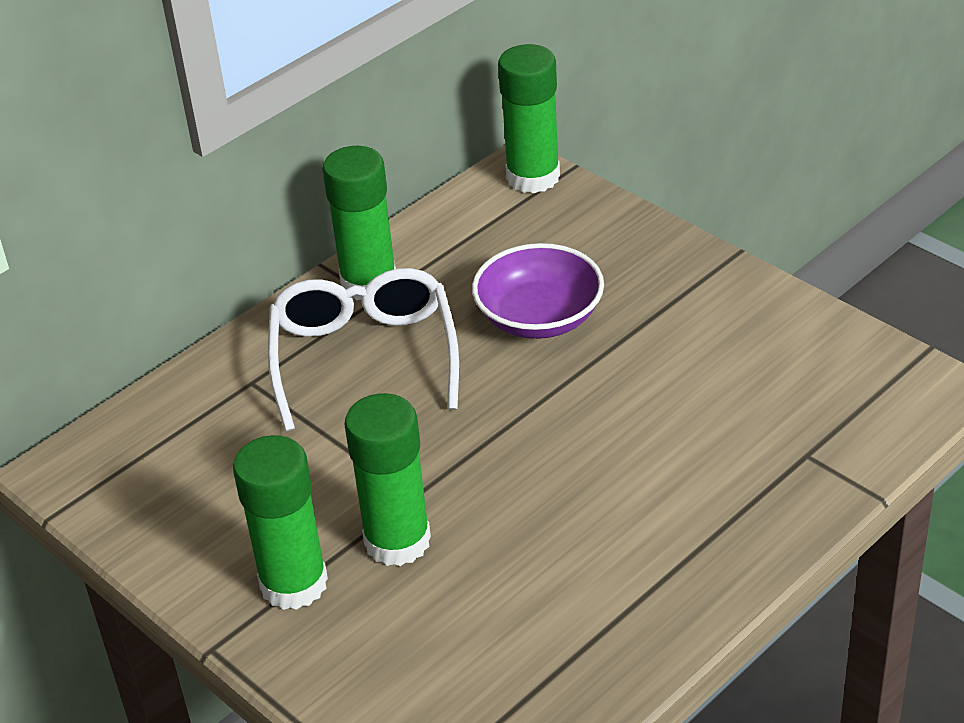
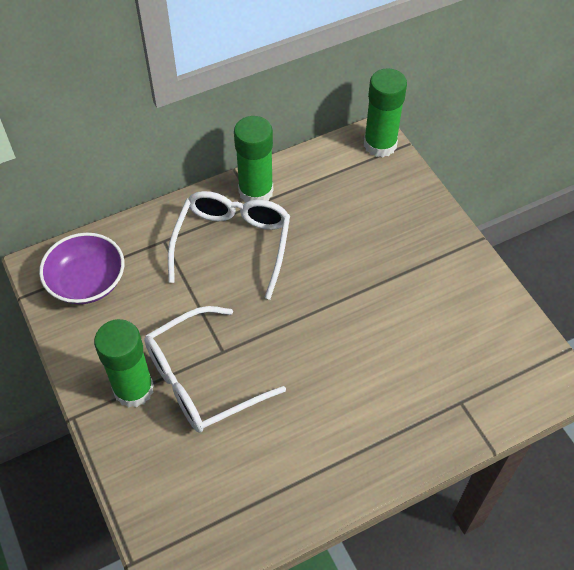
camera: 15 degrees right, 15 degrees up
green glue stick [344,393,431,566] -> white glasses [144,306,286,433]
purple bowl [472,243,604,339] -> purple bowl moved to [39,233,124,304]

